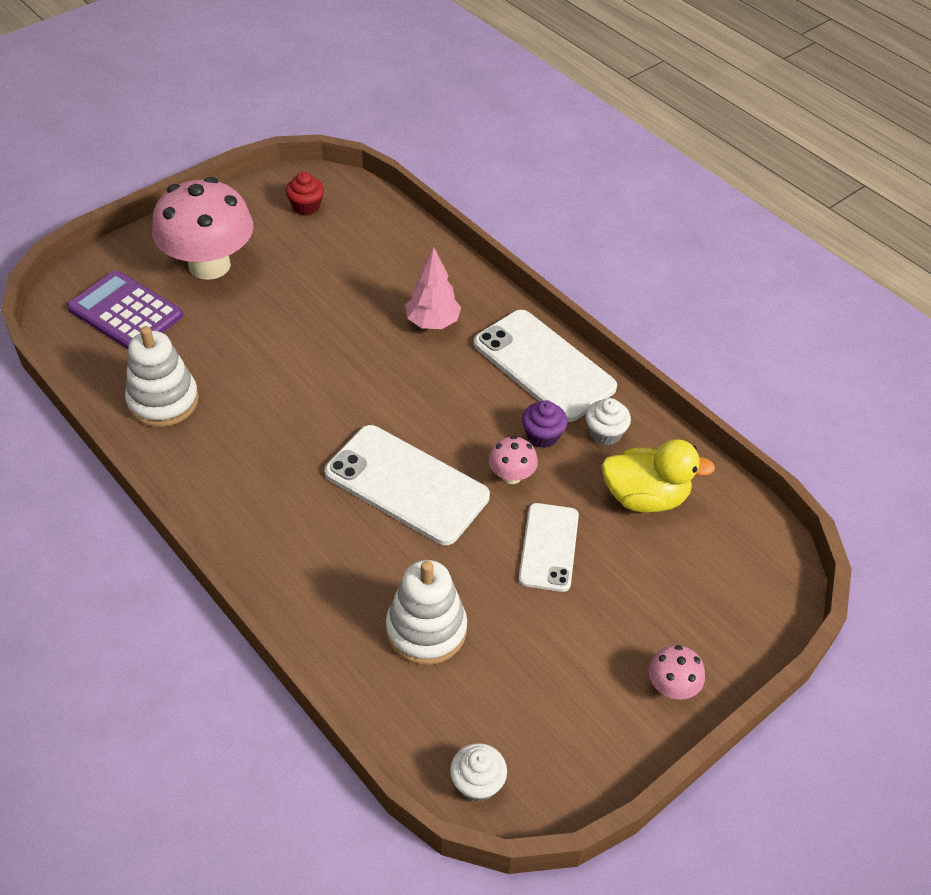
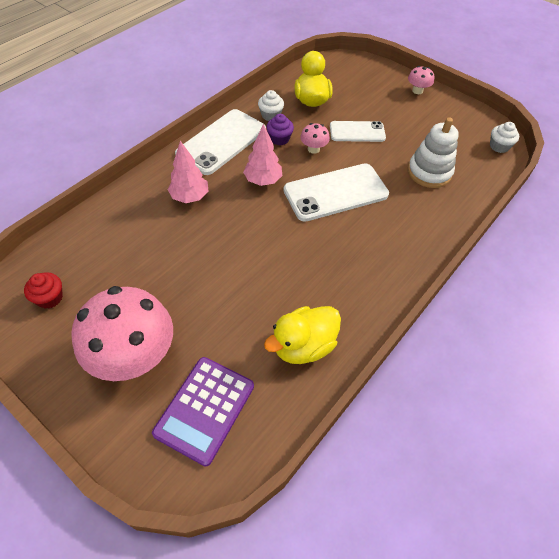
camera: 100 degrees left, 5 degrees up
white stacking toy [125,326,199,427] -> yellow duck [264,306,341,364]
white phone [325,425,490,545] -> white phone turned 45 degrees clockwise [283,163,389,222]
none -> pink tree [243,124,283,186]

